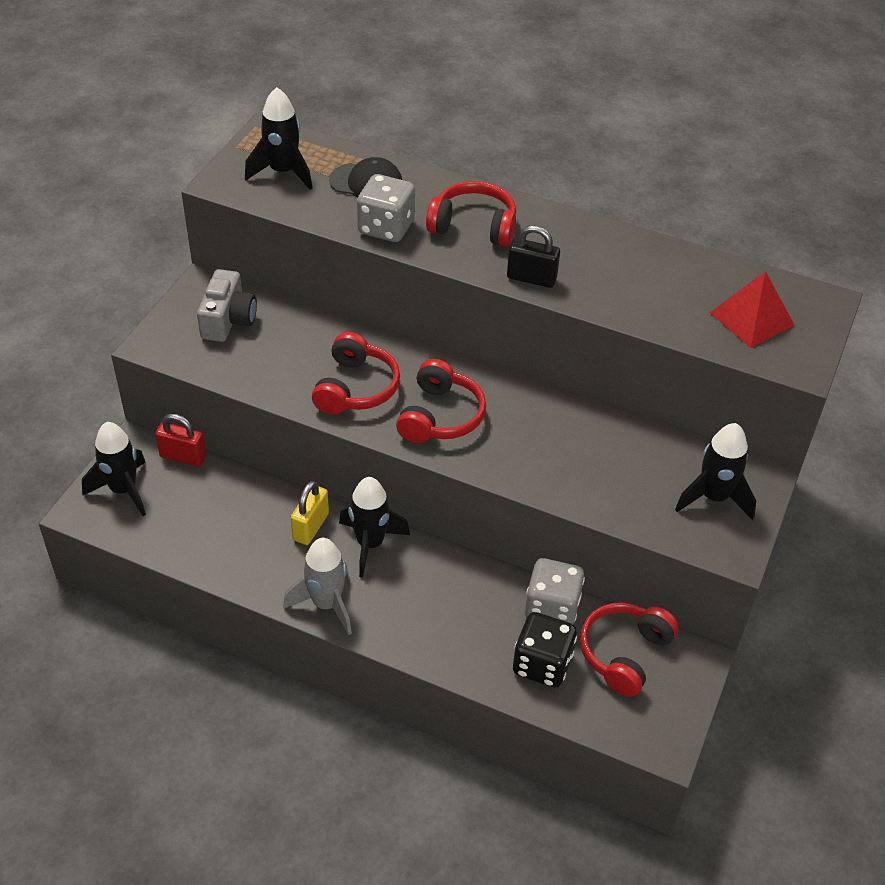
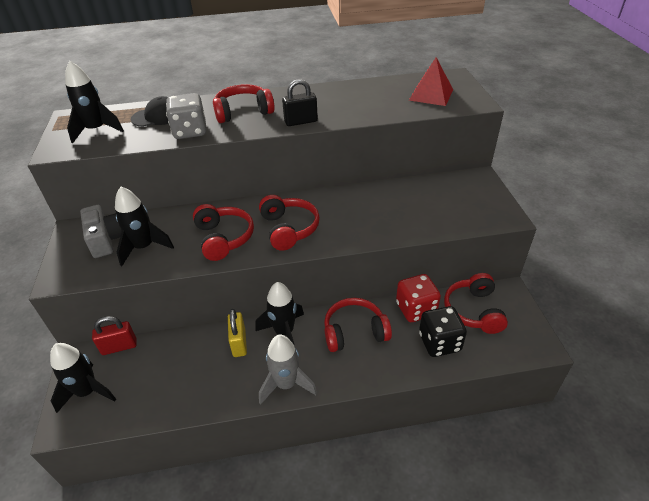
camera: 30 degrees left, 5 degrees down
grey dice [525,558,585,624] -> red dice [396,274,441,322]
black rocket [675,423,756,520] -> black rocket moved to [115,187,174,266]
none -> red headphones [324,298,392,352]

